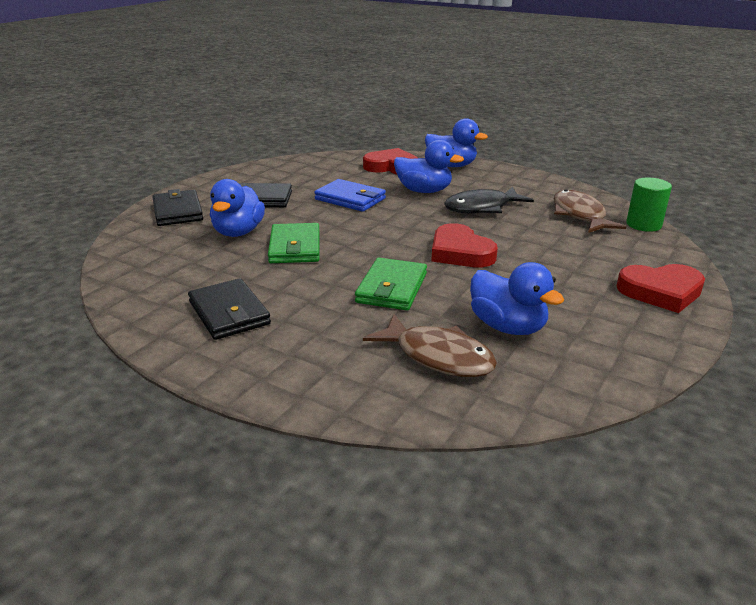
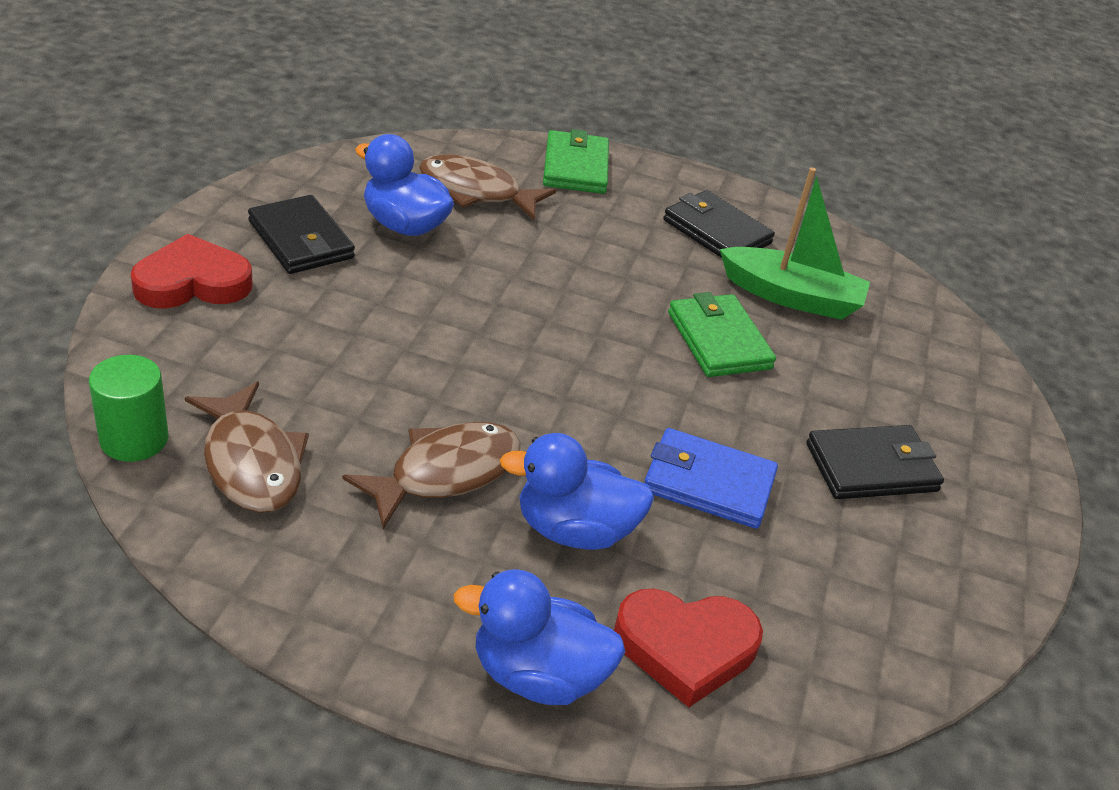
camera: 160 degrees right, 10 degrees up
black wallet [152,189,203,226] -> black wallet moved to [248,195,355,274]
blue duck [210,179,265,237] -> none
green wallet [355,258,427,310] -> green wallet moved to [543,129,609,194]
red heart [431,223,498,268] -> none
black fish [444,187,534,213] -> brown fish [342,422,521,529]
none -> green boat [720,168,870,320]

